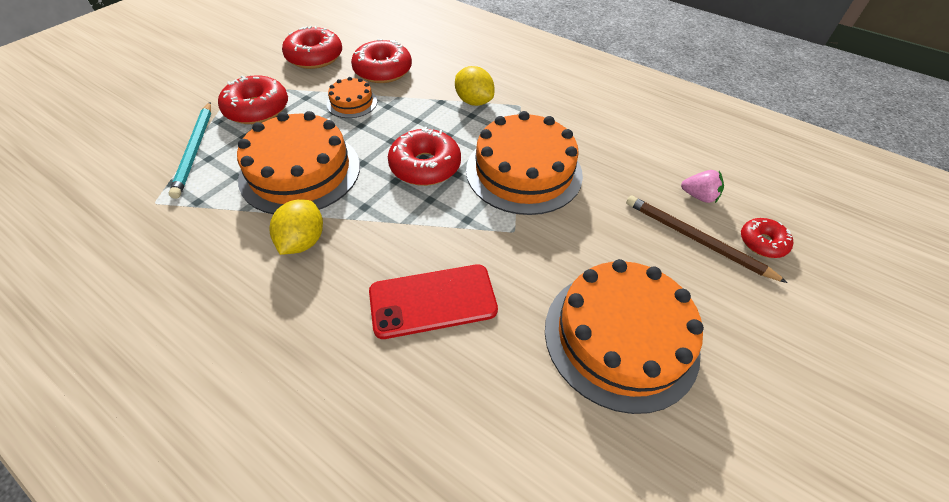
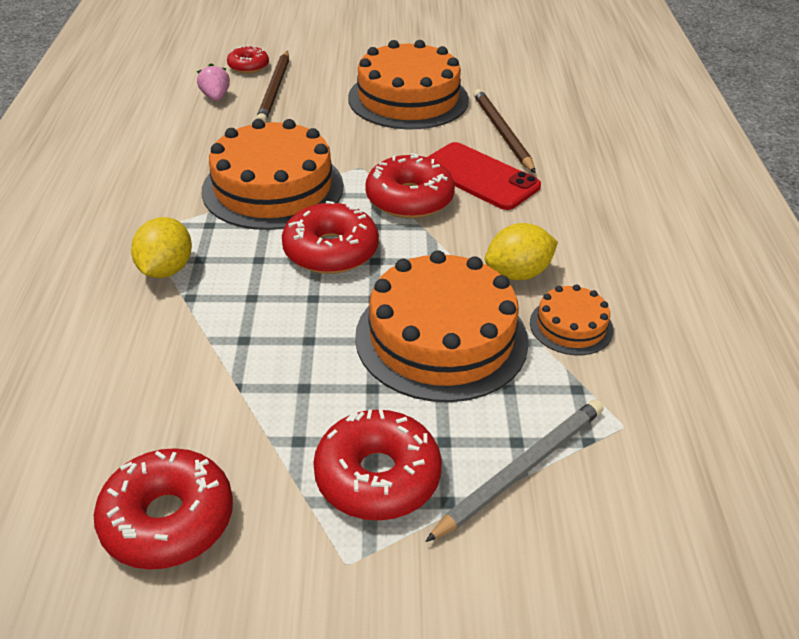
camera: 125 degrees left, 10 degrees down
turquoise pencil [169,102,211,199] -> grey pencil [425,399,604,542]
orange cake [327,77,377,118] -> orange cake moved to [530,284,613,355]
red donut [351,39,412,83] -> red donut moved to [365,153,455,219]
none -> brown pencil [474,89,536,173]

